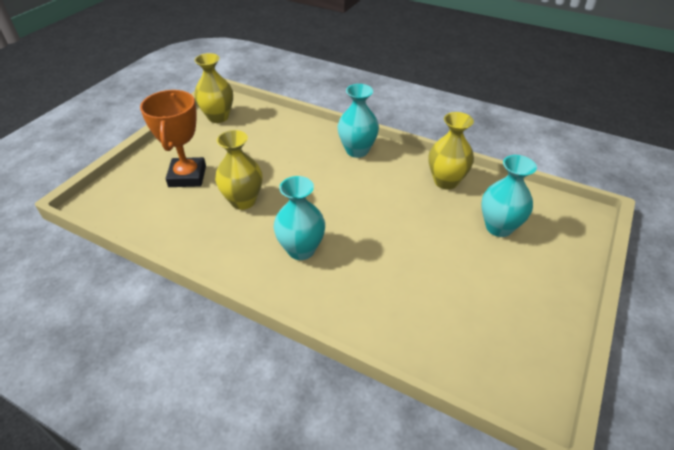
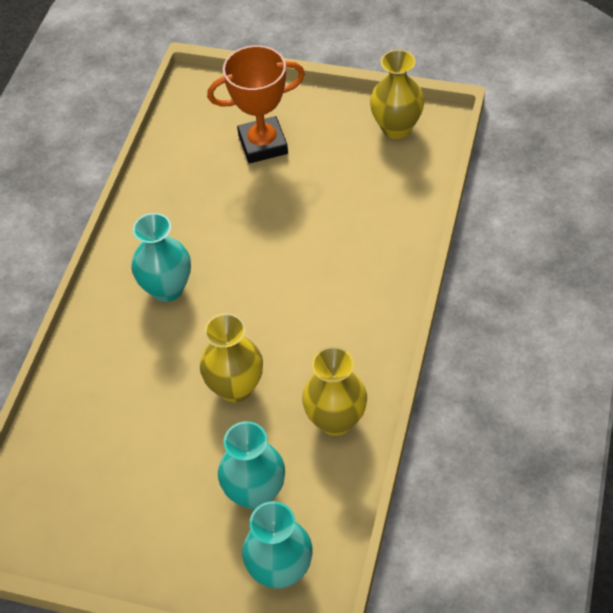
camera: 80 degrees right, 10 degrees up
yellow vase [215,130,262,210] -> yellow vase moved to [200,313,263,403]
turquoise vase [338,84,379,158] -> turquoise vase moved to [242,501,312,589]

